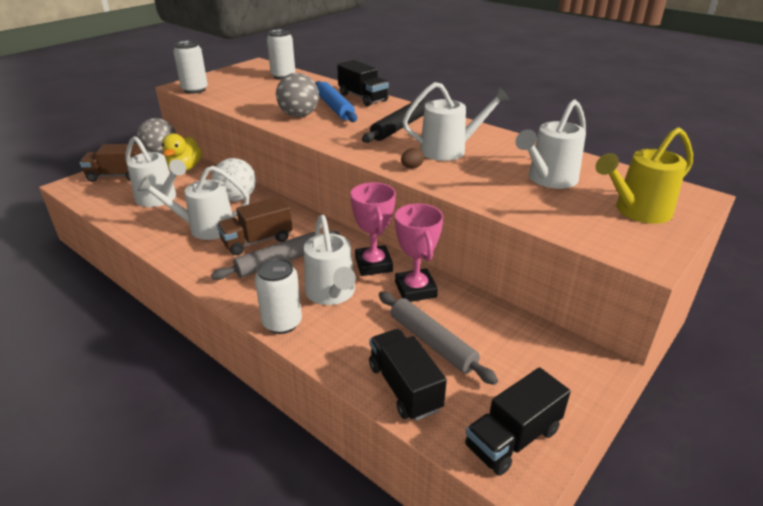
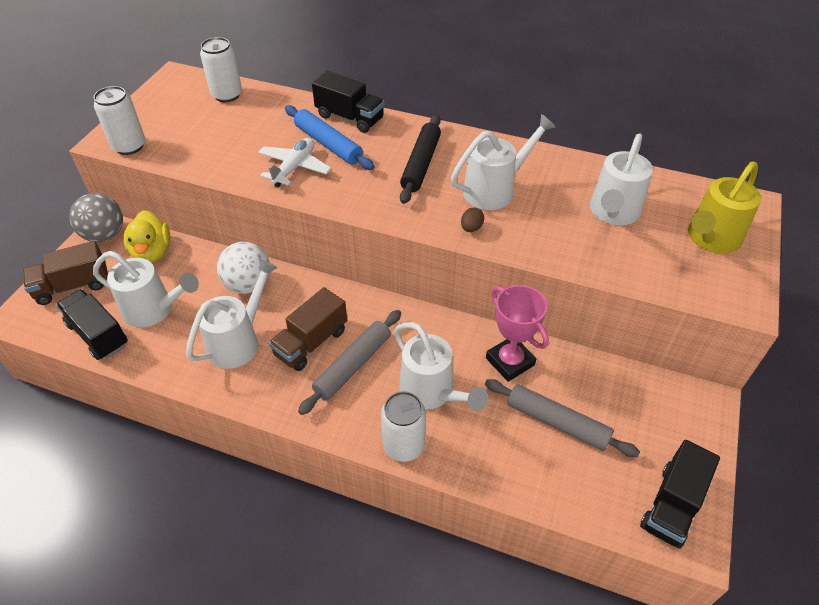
camera: 20 degrees left, 15 degrees up
white watering can [137,166,249,240] -> white watering can turned 150 degrees clockwise [186,259,278,369]
grey ball [276,73,319,117] -> white plane [258,138,332,187]
pink trophy [350,182,396,276] -> none
black truck [369,329,447,421] -> black truck moved to [56,289,128,360]

